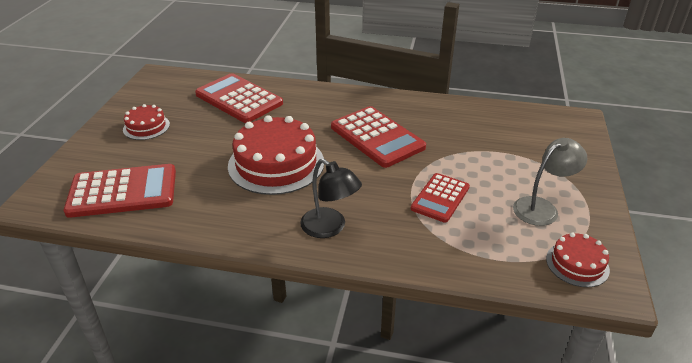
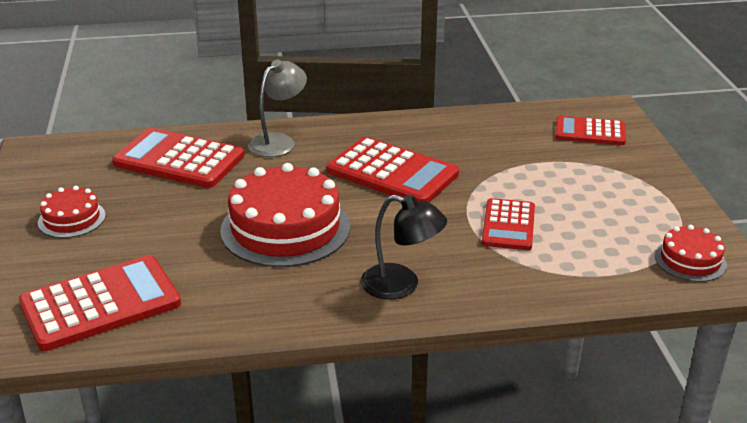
camera: 20 degrees left, 5 degrees down
grey lamp [513,138,587,226] -> grey lamp moved to [248,60,307,157]
none -> red calculator [555,116,626,145]

